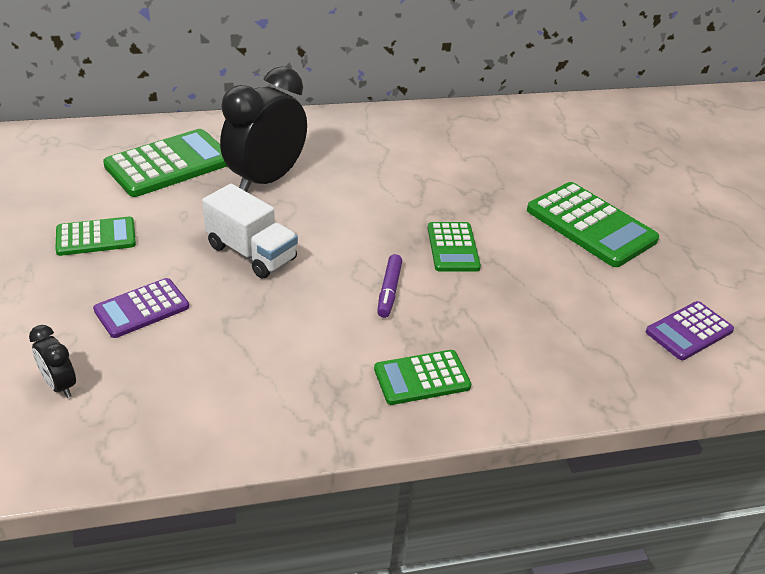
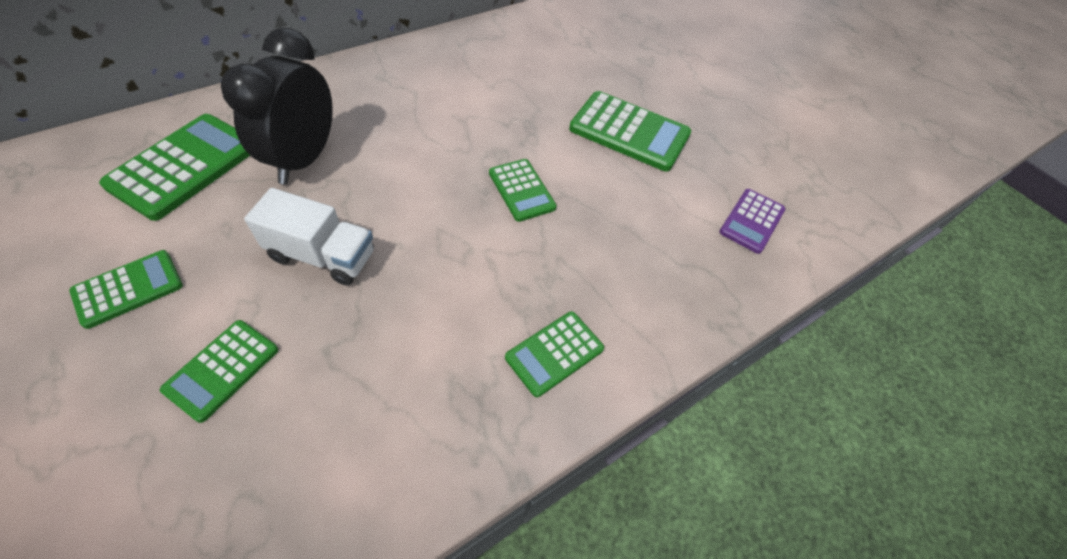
camera: 25 degrees left, 15 degrees up
black clock [29,325,76,398] -> none
purple calculator [93,278,189,338] -> green calculator [160,320,278,423]
purple marker [377,254,402,318] -> none

